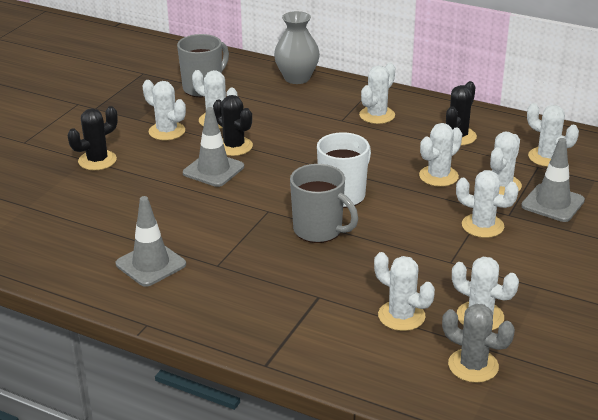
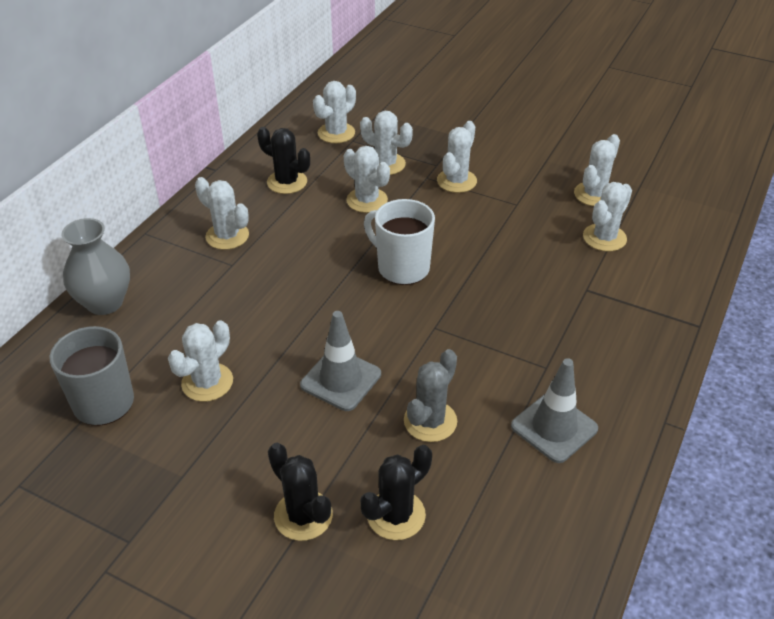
camera: 90 degrees left, 10 degrees up
white cactus [143,80,186,140] -> none
black cactus [213,95,253,156] -> black cactus moved to [360,445,432,540]
grey mug [290,164,358,243] -> none
grey cactus [442,304,515,383] -> grey cactus moved to [404,349,457,442]
grey traffic cone [521,138,585,222] -> none

